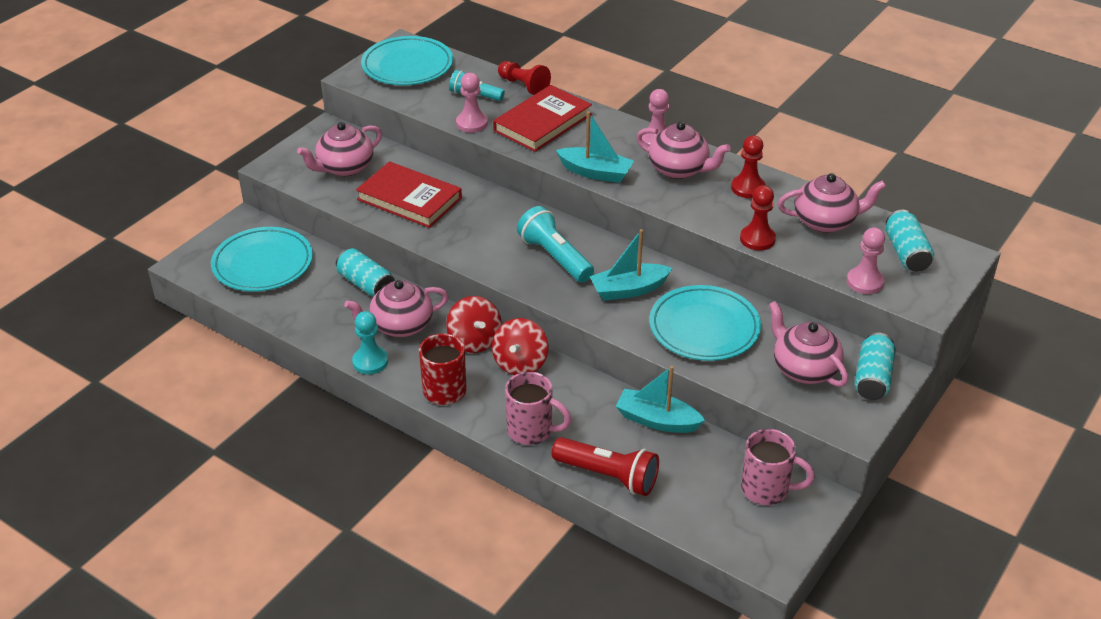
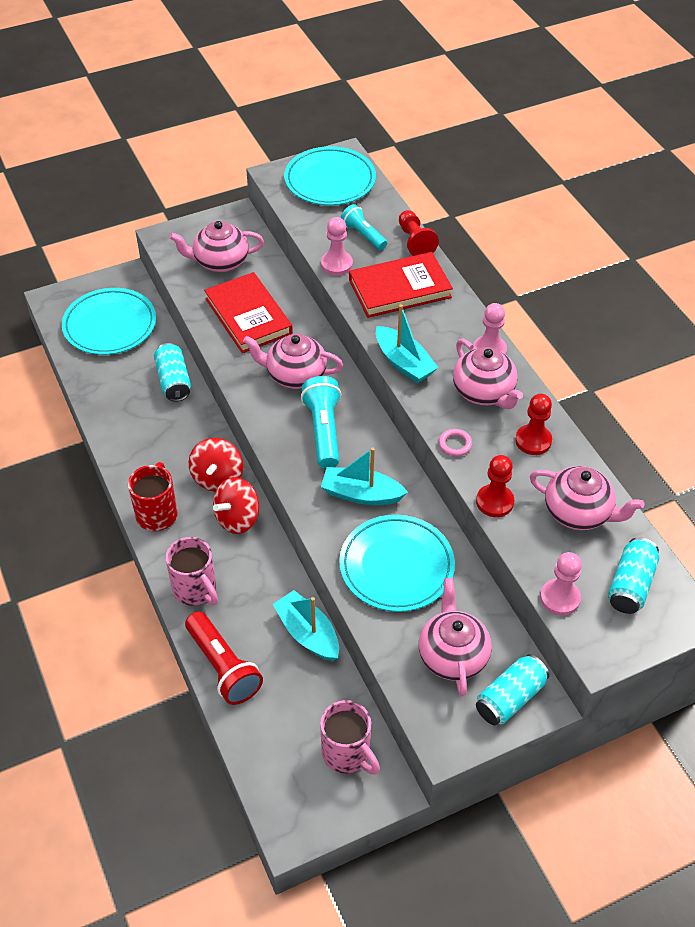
camera: 30 degrees right, 10 degrees up
pink teapot [344,280,449,337] -> pink teapot moved to [243,334,343,389]
turquoise pawn [352,311,388,374] -> none
none -> pink ring [438,429,472,456]

